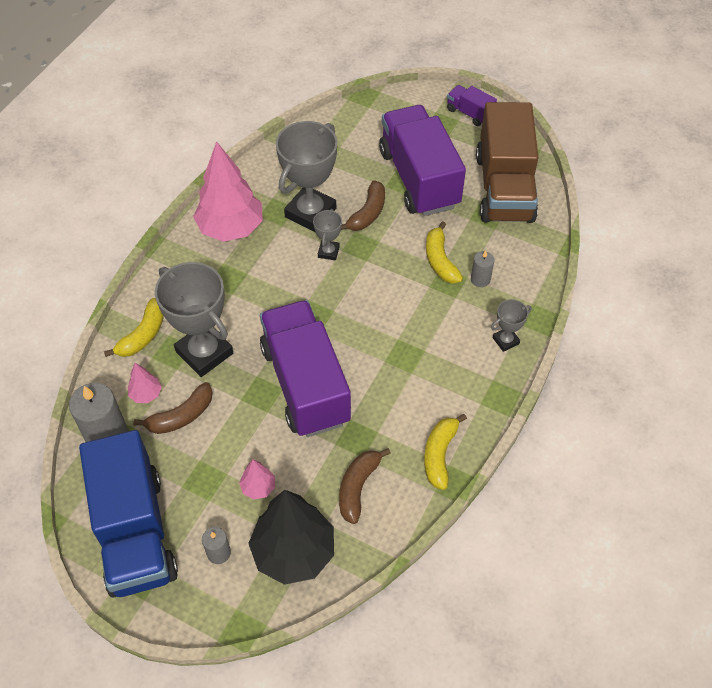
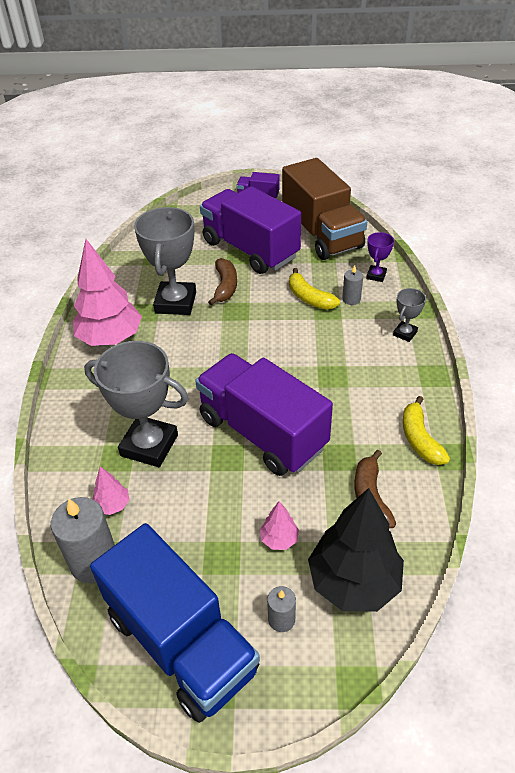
camera: 25 degrees left, 10 degrees down
yellow banana [104,298,164,357] -> none
brown banana [133,382,213,434] -> none
grey trophy [313,209,342,261] -> none
none -> purple trophy [366,232,394,282]

